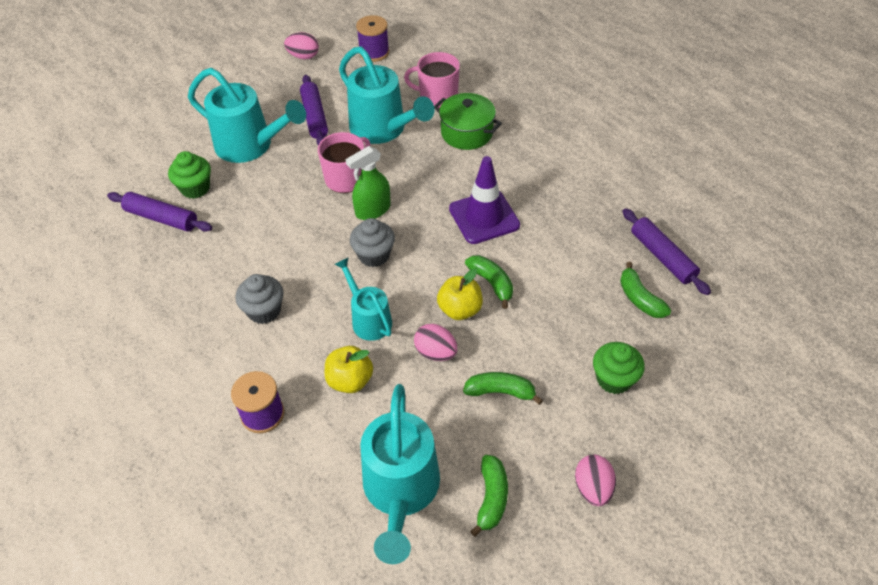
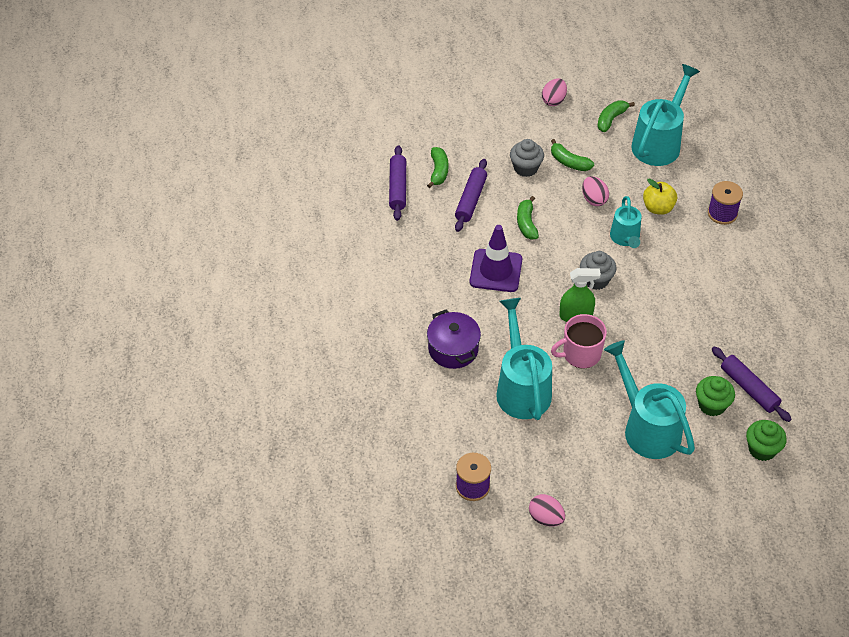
camera: 150 degrees left, 0 degrees up
grey cupcake [235,274,283,324] -> grey cupcake moved to [510,139,544,177]
purple rolling pin [300,75,328,145] -> purple rolling pin moved to [455,159,487,232]
pink mug [404,52,460,108] -> none
green pot [434,93,502,150] -> purple pot [427,309,481,369]
yellow apple [437,268,483,320] -> none
green cupcake [593,342,645,394] -> green cupcake moved to [746,420,787,461]

